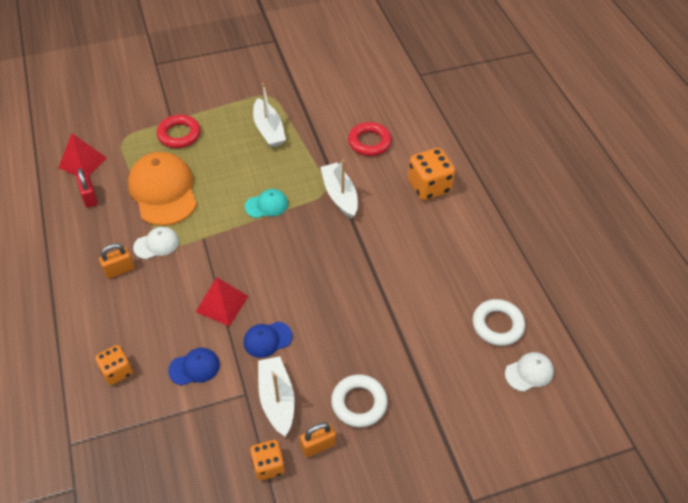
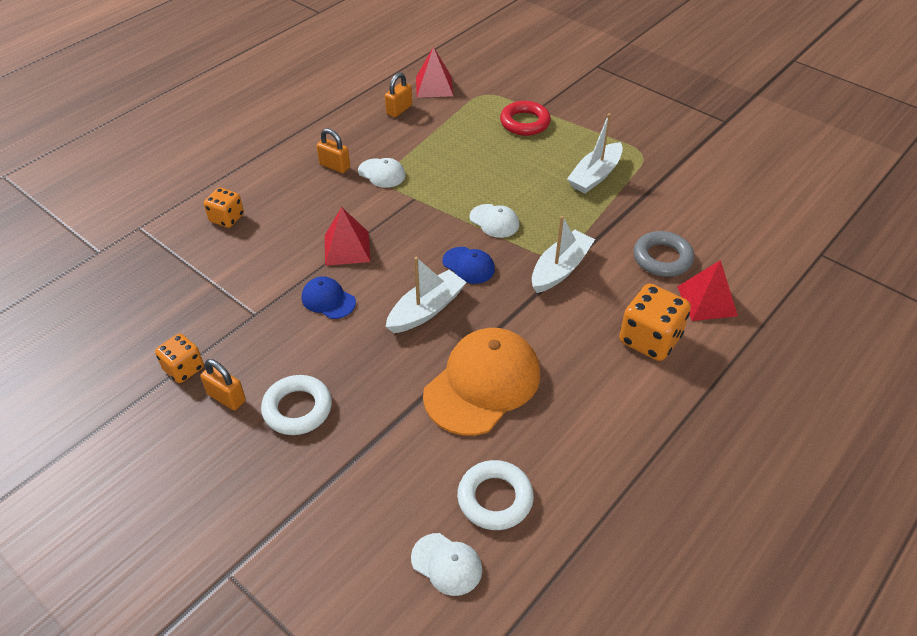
camera: 60 degrees right, 5 degrees down
red padlock [76,168,98,208] -> orange padlock [385,72,412,117]
orange cap [128,152,197,226] -> orange cap moved to [423,328,540,436]
blue cap [168,348,220,386] -> blue cap moved to [442,247,495,284]
turquoise cap [245,189,288,218] -> white cap [470,204,519,238]
white boat [258,356,295,437] -> white boat moved to [386,257,467,333]
red ring [348,122,392,156] -> grey ring [634,231,694,277]
none -> red pyramid [677,260,738,321]

